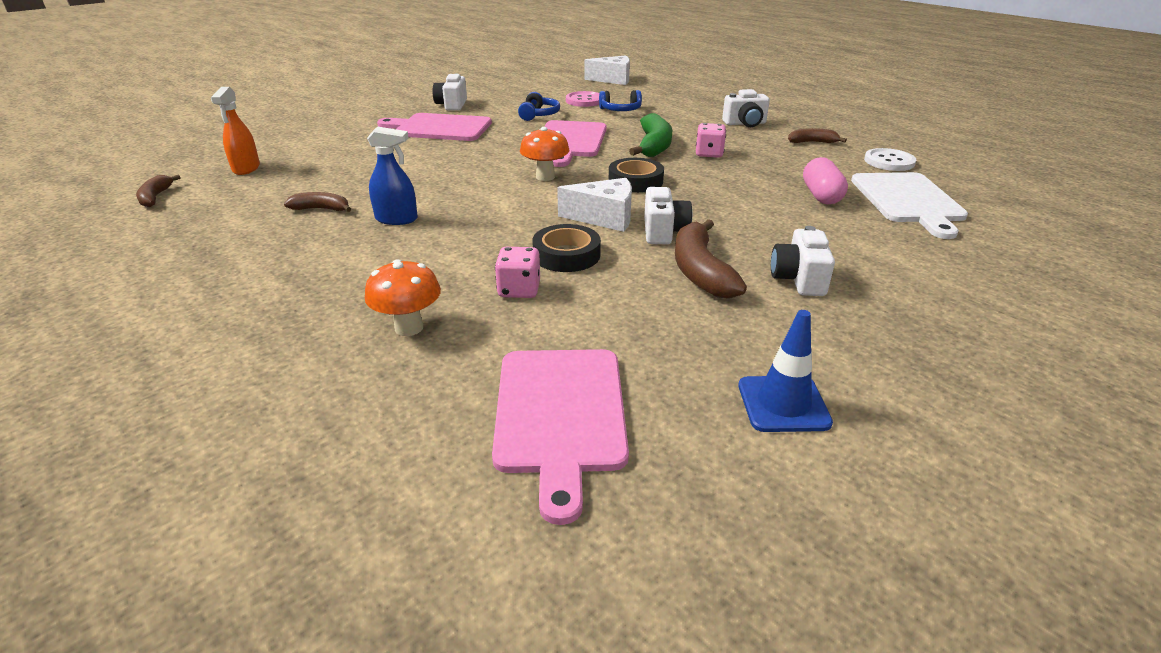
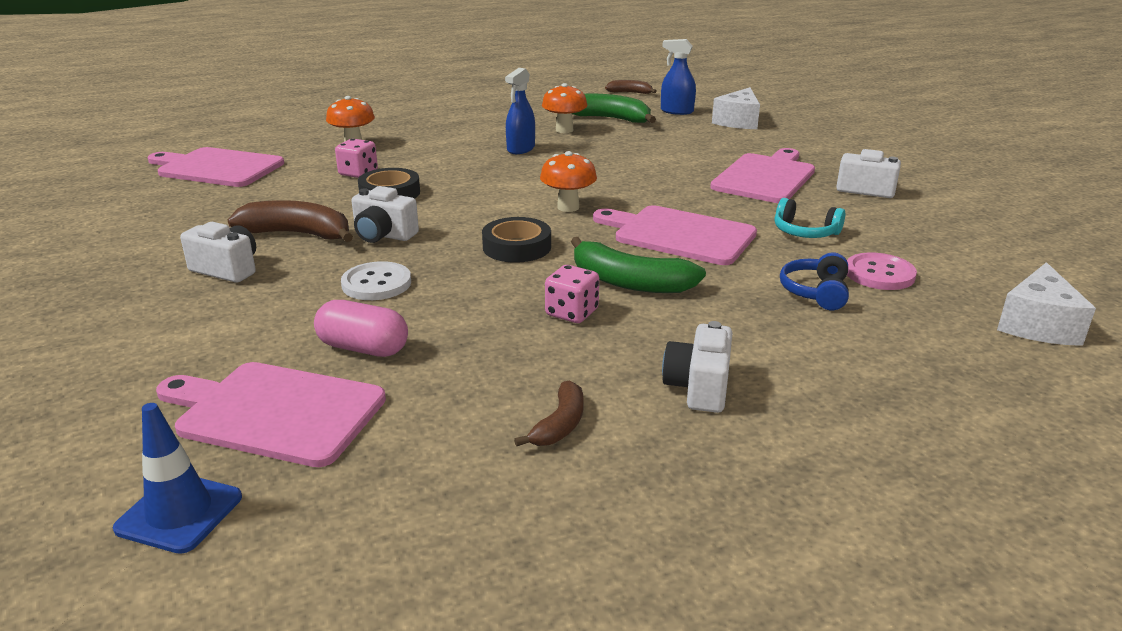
camera: 110 degrees right, 5 degrees down
orange spray bottle [211,87,260,175] -> blue spray bottle [661,39,696,115]
brown banana [284,192,351,212] -> orange mushroom [542,83,587,133]
blue headphones [518,92,560,121] -> turquoise headphones [775,198,845,238]
white cheese [557,178,632,232] -> white cheese moved to [712,87,760,129]
blue traffic cone [738,310,833,432] -> blue traffic cone moved to [113,403,242,554]
white cutting board [851,172,968,239] -> pink cutting board [156,362,386,467]
white button [864,148,916,171] -> white button moved to [341,261,411,300]
none -> green banana [572,94,656,123]

